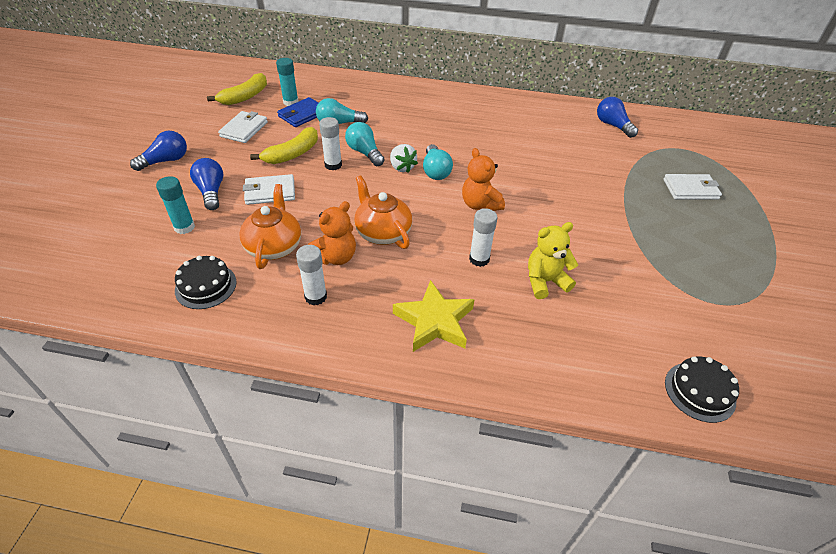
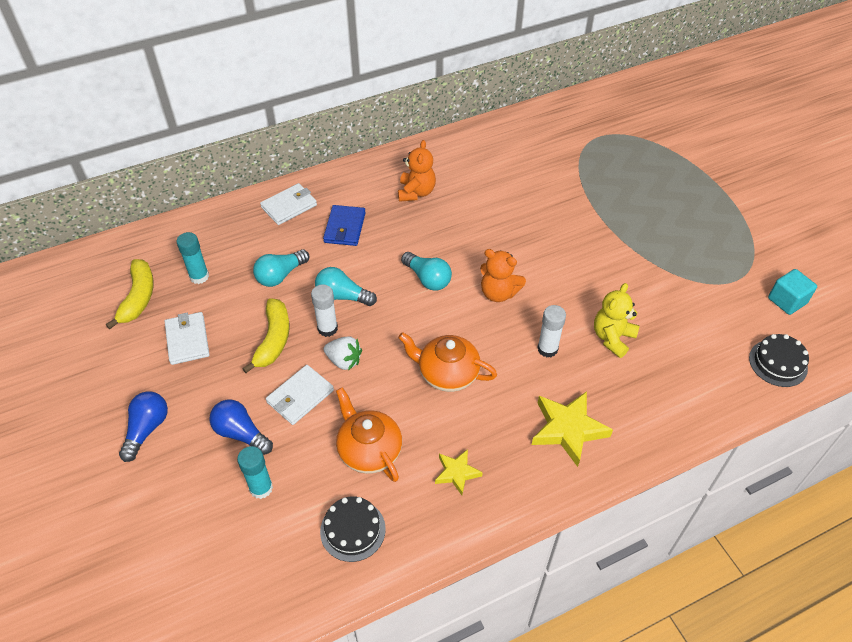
camera: 35 degrees left, 5 degrees up
blue wallet [277,97,318,127] -> blue wallet moved to [323,205,366,246]
white glue stick [296,245,327,305] -> yellow star [435,449,483,495]
orange teddy bear [308,201,356,265] -> orange teddy bear moved to [398,140,436,202]
white strawberry [390,144,418,173] -> white strawberry moved to [324,336,362,370]
blue light bulb [597,97,638,138] -> none
white wallet [663,174,722,200] -> white wallet moved to [260,183,317,225]
none -> turquoise cube [768,269,817,315]

